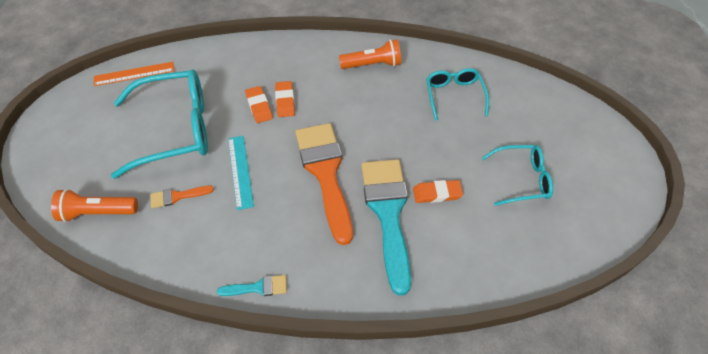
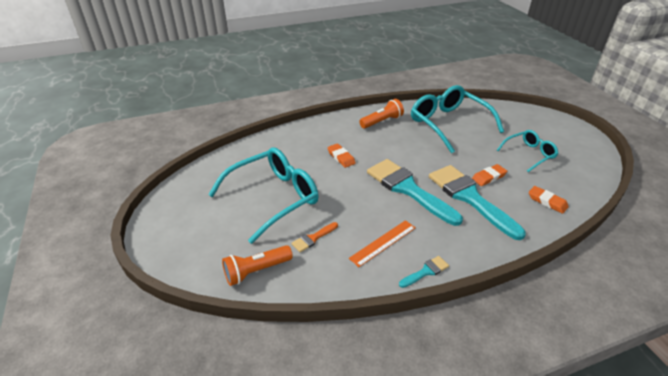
camera: 25 degrees left, 15 degrees down
orange ruler [94,62,174,86] -> orange ruler moved to [349,220,416,267]
turquoise ruler [228,136,254,210] -> none
orange eraser [245,86,273,123] -> orange eraser moved to [529,186,569,214]
orange brush [295,123,353,245] -> turquoise brush [367,159,463,226]
turquoise glasses [426,68,489,121] -> turquoise glasses [411,85,504,154], size x1.80

